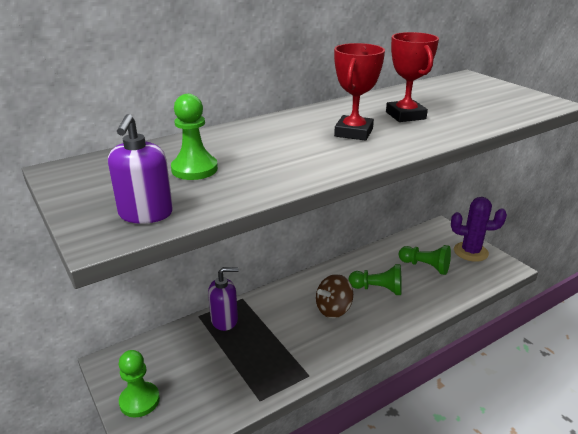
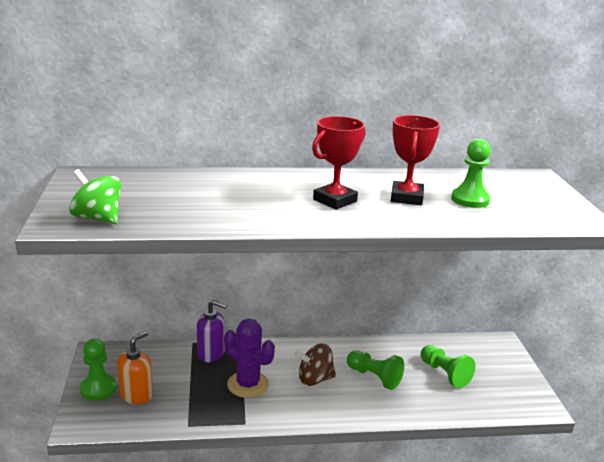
camera: 25 degrees right, 5 degrees down
purple soap dispenser [108,114,173,224] -> green spinning top [69,169,121,224]
green pawn [171,94,218,180] -> green pawn moved to [451,139,491,208]
purple cactus [451,197,507,262] -> purple cactus moved to [224,319,275,398]
none -> orange soap dispenser [117,331,153,405]

